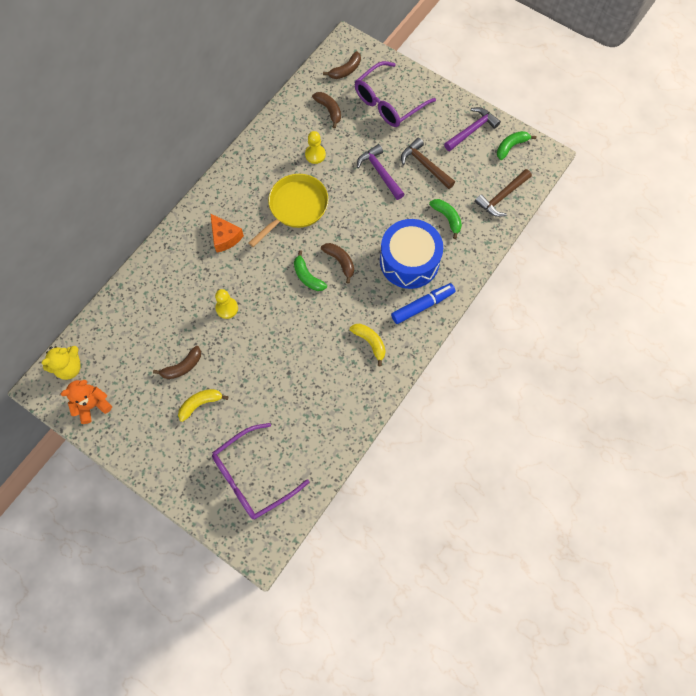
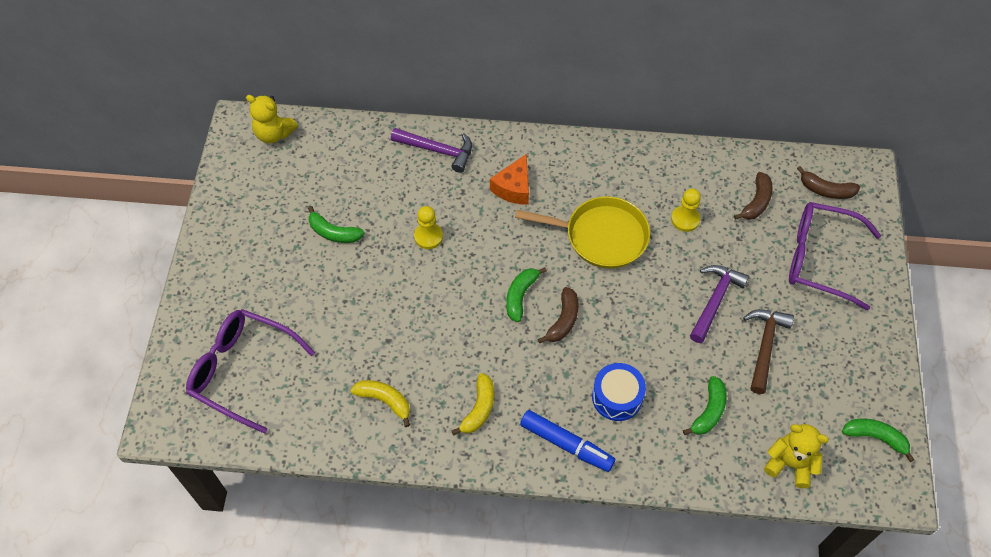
camera: 60 degrees right, 10 degrees down
orange teddy bear [61,380,112,424] -> none
brown banana [153,346,201,379] -> green banana [308,206,364,243]
yellow banana [178,389,229,422] -> yellow banana moved to [351,380,410,427]
blue drum [380,219,443,289] -> blue drum [592,363,646,421], size x0.58
purple hammer [444,107,501,151] -> purple hammer moved to [391,128,472,173]
brown hammer [475,169,532,217] -> yellow teddy bear [764,424,829,488]

